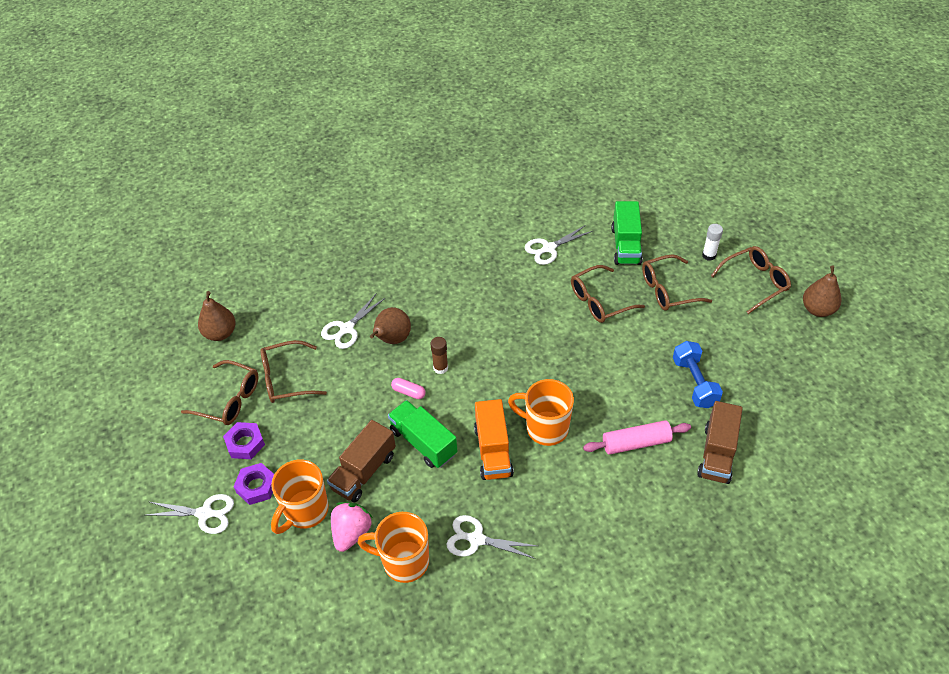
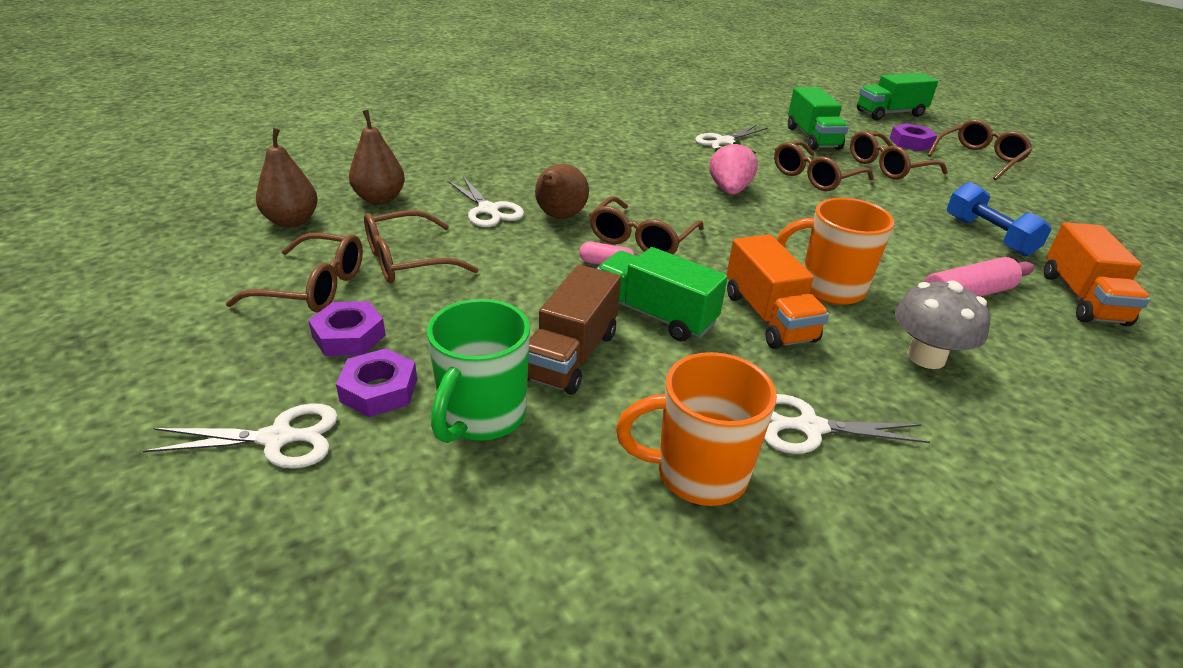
camera: 15 degrees left, 15 degrees down
orange mug [271,460,329,534] -> green mug [427,299,530,443]
white scissors [321,294,385,349] -> white scissors turned 60 degrees counterclockwise [447,176,524,227]
pink strawberry [331,502,373,552] -> pink strawberry moved to [709,140,758,195]
brown glue stick [430,337,448,374] -> brown glasses [589,196,704,254]
brown truck [697,401,743,484] -> orange truck [1044,222,1150,326]
white glue stick [702,224,723,261] -> purple nut [890,123,937,151]
brown pear [803,266,841,317] -> brown pear moved to [349,110,405,204]
none -> green truck [857,73,938,120]
none -> grey mushroom [895,280,990,369]

